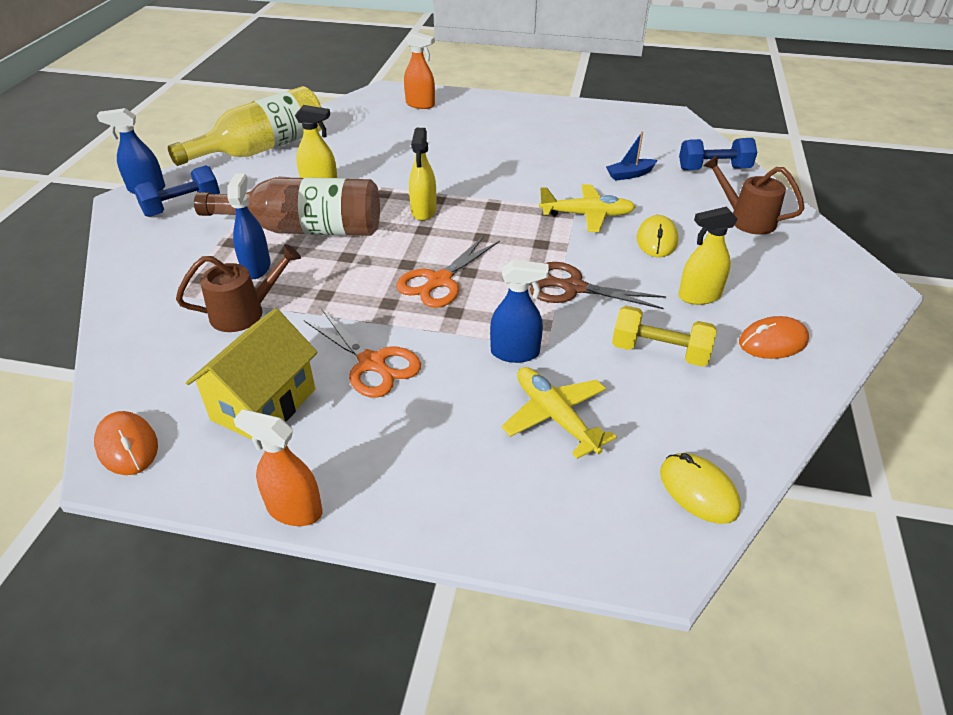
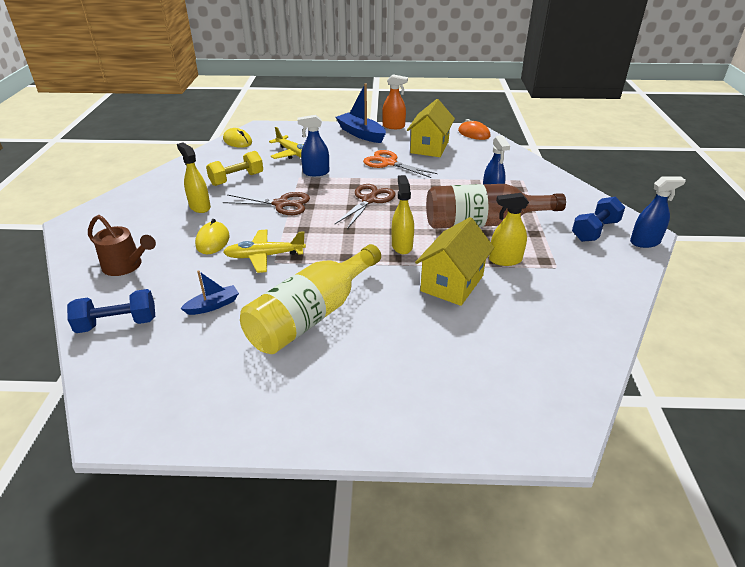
camera: 170 degrees right, 5 degrees down
yellow bottle [168,86,324,166] -> yellow bottle moved to [240,244,381,354]
brown watering can [176,244,301,332] -> none
orange scissors [396,236,500,308] -> brown scissors [334,184,395,229]
orange spray bottle [404,32,435,109] -> none
yellow dumbbell [612,306,717,367] -> yellow dumbbell turned 45 degrees counterclockwise [206,151,263,186]
yellow spray bottle [678,206,738,305] -> yellow spray bottle turned 105 degrees counterclockwise [177,142,211,213]
orange mouse [739,316,809,359] -> none
none -> blue boat [336,83,386,143]
none -> yellow house [415,217,494,306]

